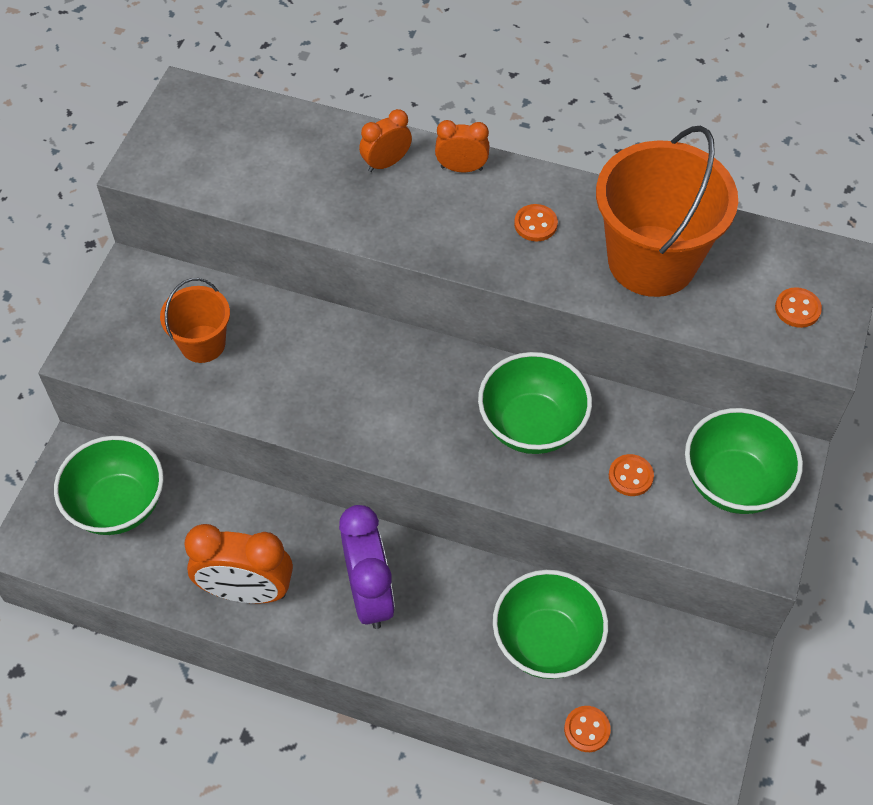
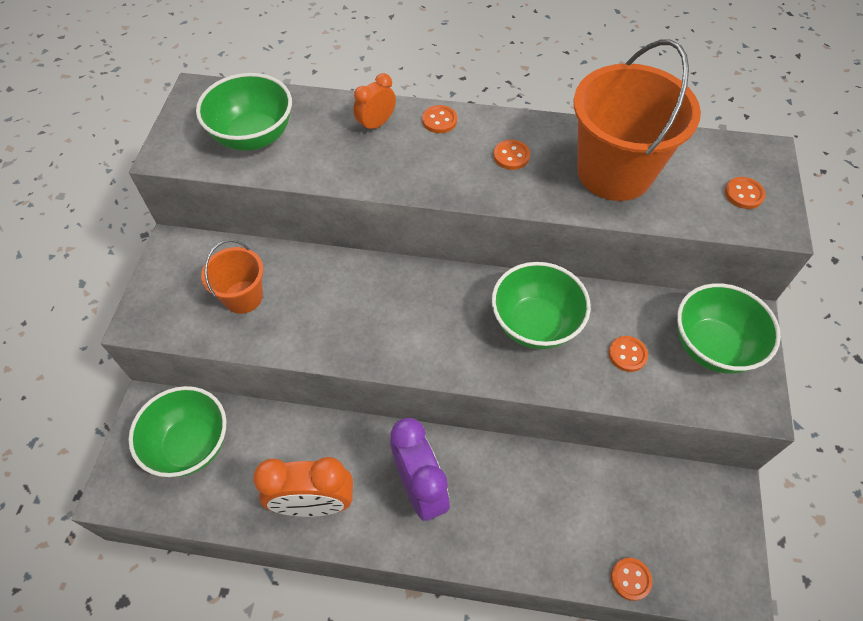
camera: 10 degrees left, 0 degrees up
orange clock [435,120,490,172] -> orange button [422,105,457,133]
green bowl [493,570,608,679] -> green bowl moved to [196,73,292,151]

